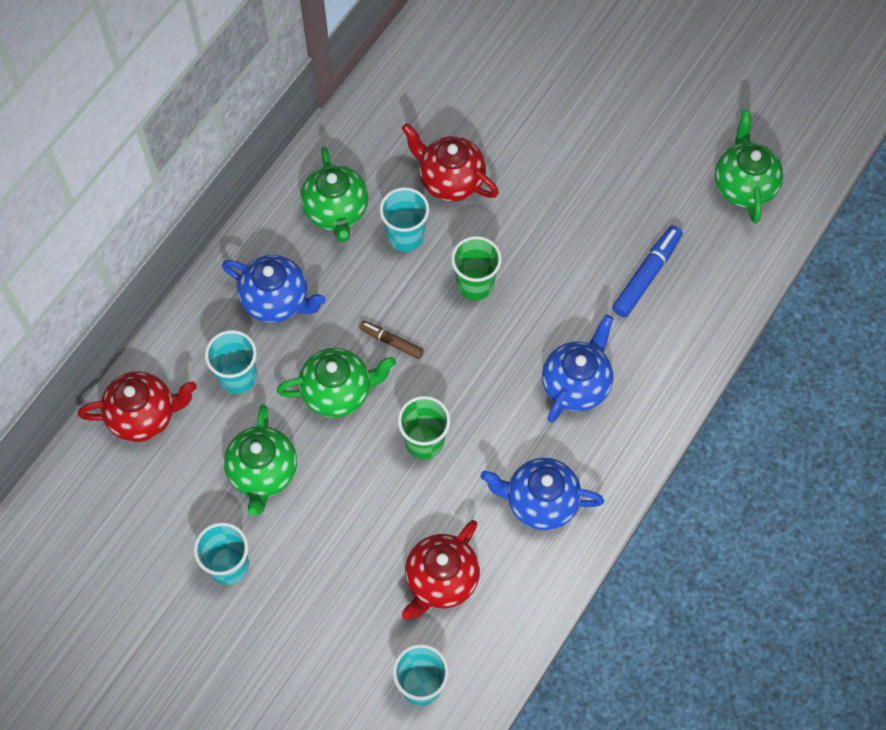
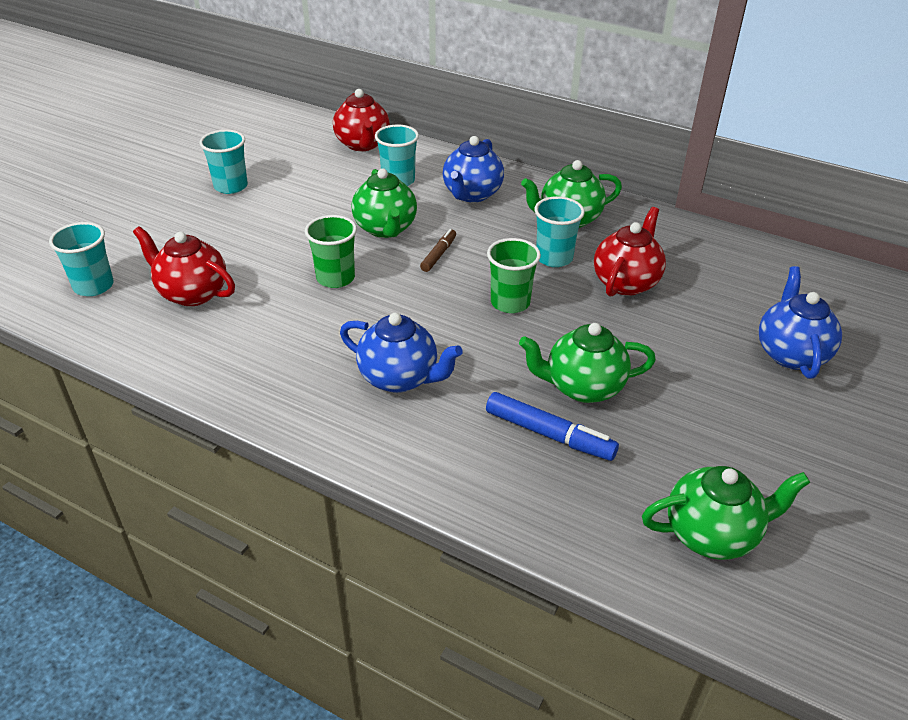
camera: 85 degrees right, 25 degrees down
green teapot [224,404,297,516] -> green teapot moved to [519,323,656,403]
blue teapot [481,458,604,530] -> blue teapot moved to [759,266,842,379]

